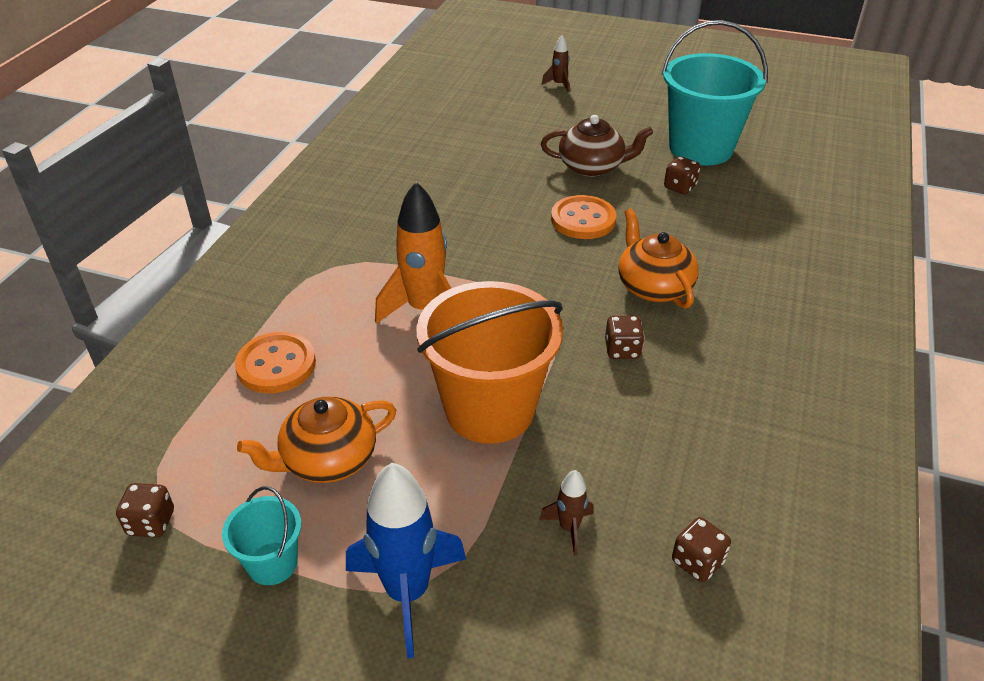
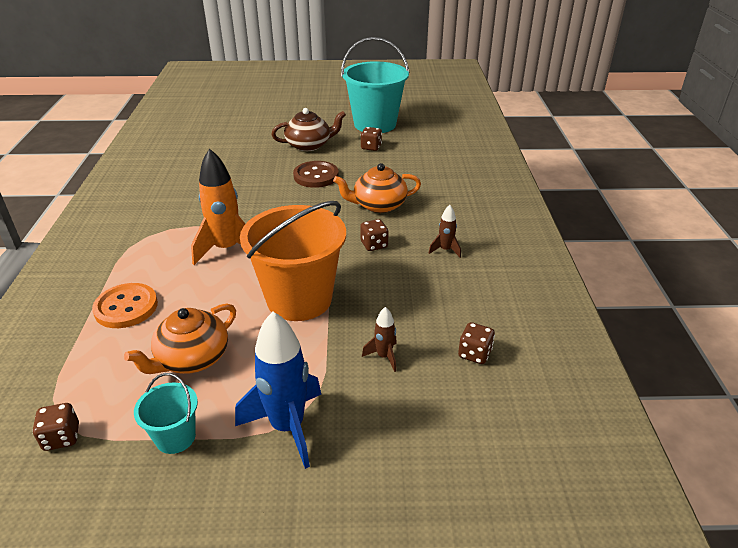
camera: 20 degrees left, 5 degrees down
brown rocket [541,35,569,92] -> brown rocket moved to [428,205,461,258]
orange button [551,195,616,239] -> brown button [293,161,339,188]
orange teapot [618,209,699,308] -> orange teapot turned 60 degrees counterclockwise [333,163,421,213]

